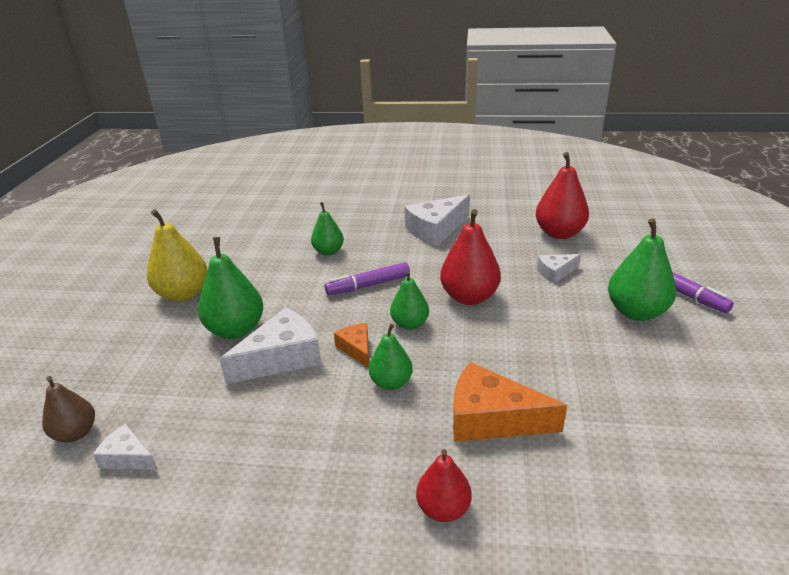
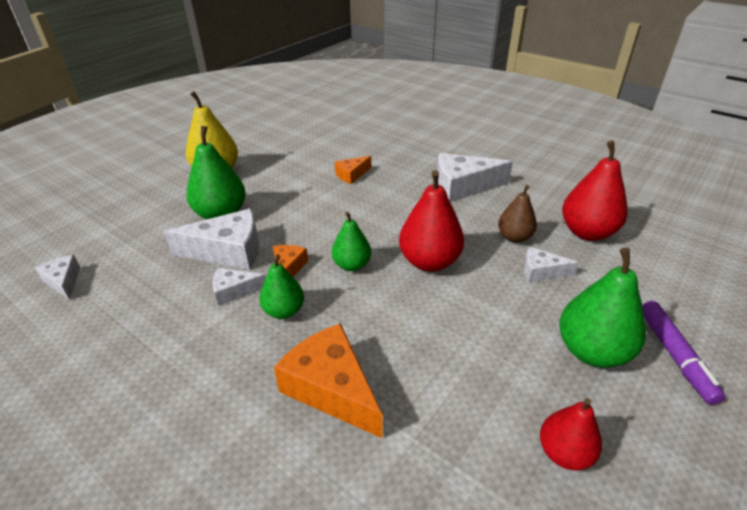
camera: 30 degrees right, 5 degrees up
brown pear [42,376,95,442] -> brown pear moved to [498,185,537,243]
green pear [311,202,344,256] -> orange cheese [335,156,371,184]
purple marker [325,262,410,295] -> none
red pear [416,449,472,522] -> red pear moved to [540,398,602,471]
none -> white cheese [212,268,266,306]

